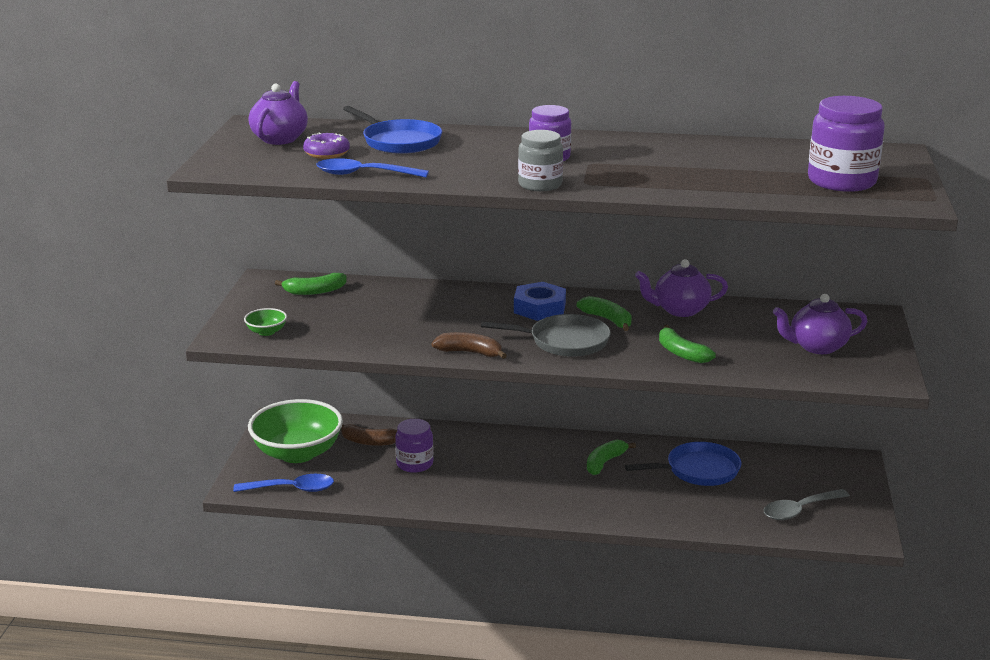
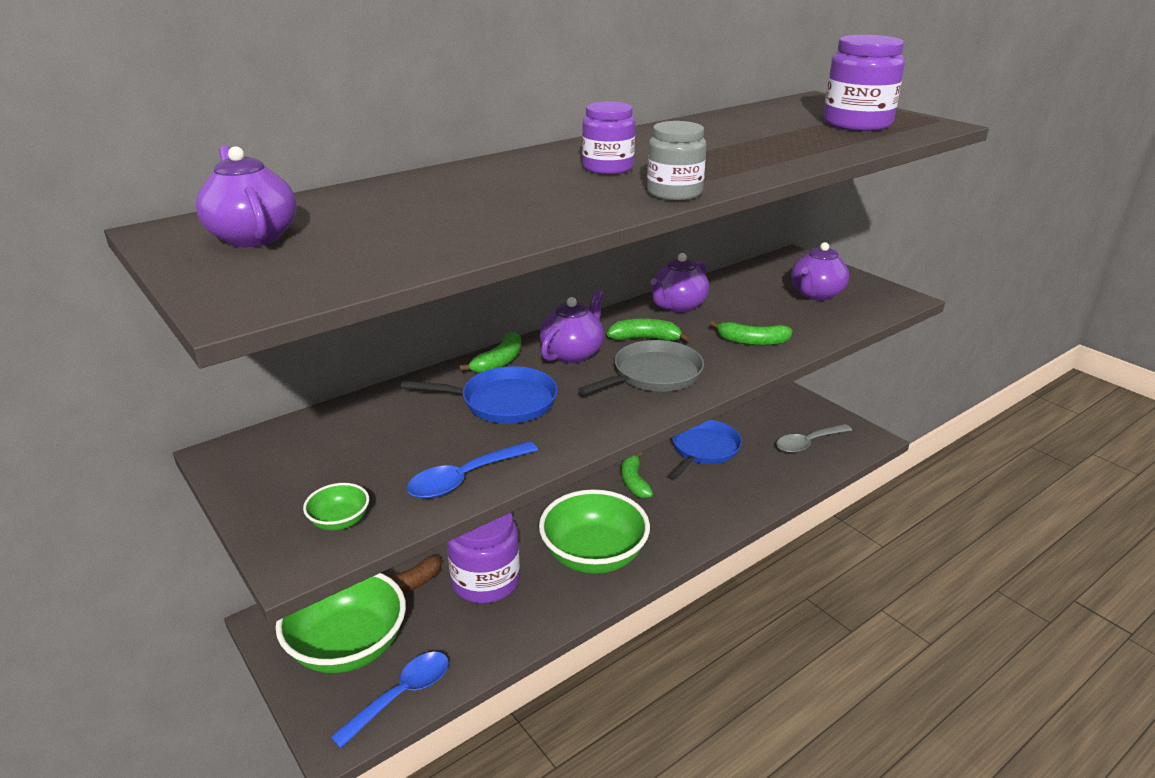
camera: 45 degrees left, 5 degrees up
green banana [275,273,347,295] -> green banana moved to [459,331,521,374]
purple donut [303,132,350,159] -> none
blue spoon [317,158,429,178] -> blue spoon moved to [407,441,538,499]
blue pan [343,106,442,154] -> blue pan moved to [401,366,558,424]
purple jar [395,419,434,473] -> purple jar [447,512,520,603], size x1.56
brown banana [432,332,507,359] -> none
blue nut [514,282,566,321] -> purple teapot [540,289,604,363]
grey spoon [764,489,850,520] -> grey spoon turned 45 degrees clockwise [776,424,852,453]
none -> green bowl [539,489,650,574]

